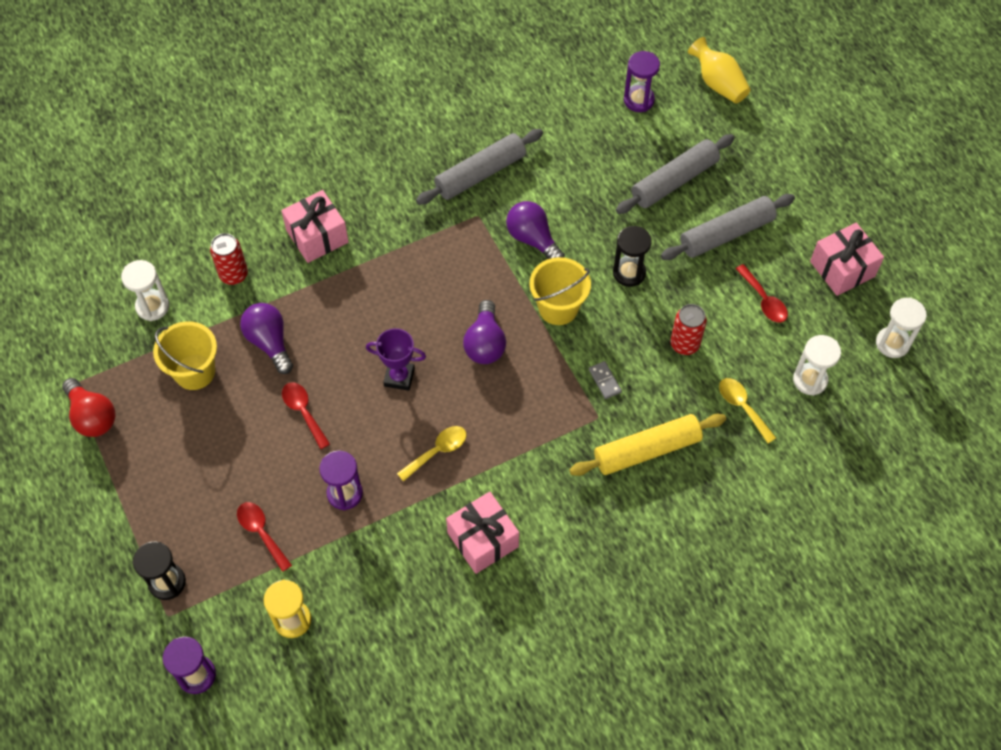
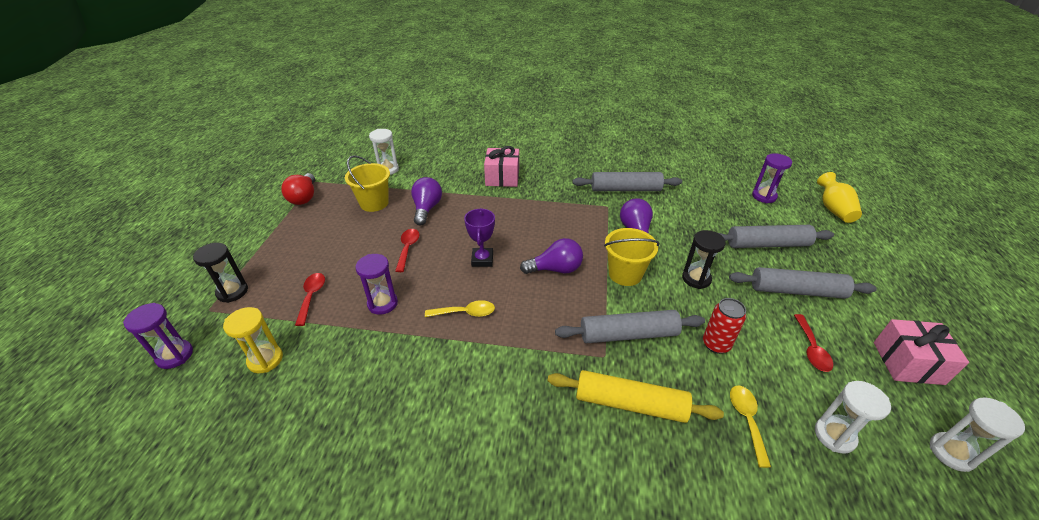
camera: 35 degrees right, 20 degrees down
red can [210,233,248,285] -> none
purple trophy [366,328,426,391] -> purple trophy turned 45 degrees clockwise [464,208,495,267]
pink gift [446,492,519,574] -> none
purple light bulb [463,300,506,364] -> purple light bulb turned 135 degrees counterclockwise [520,238,583,274]
grey domino [589,361,622,399] -> grey rolling pin [555,310,705,343]

